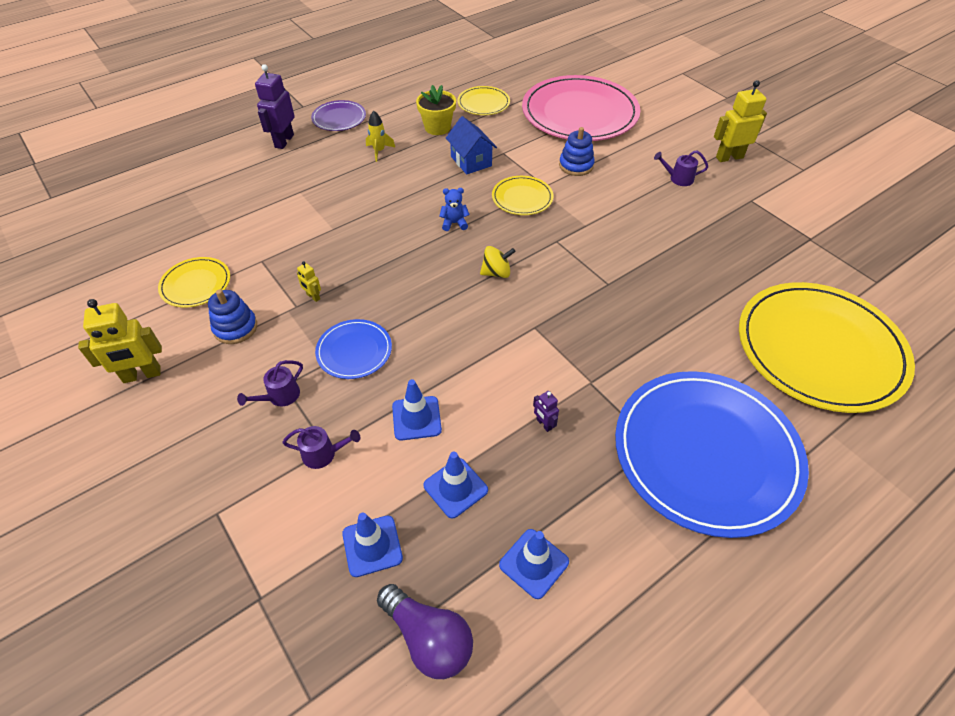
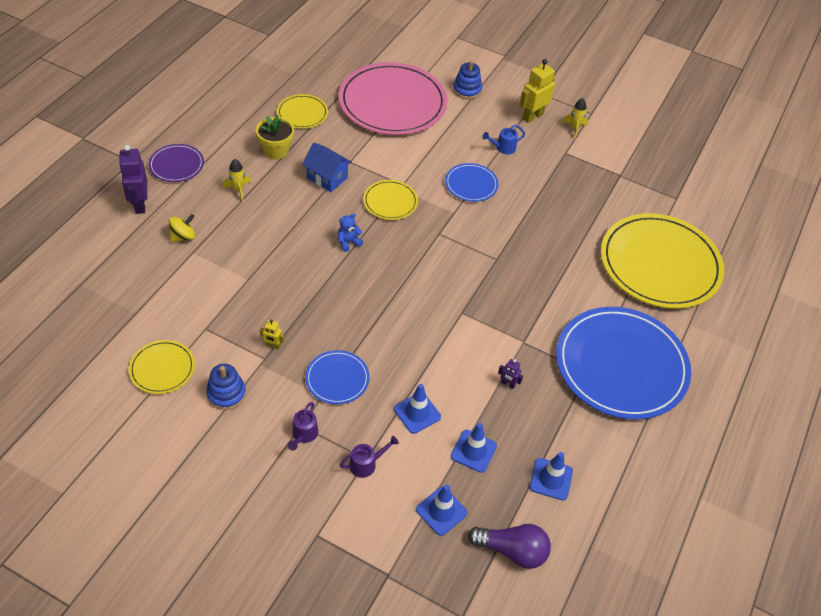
camera: 30 degrees left, 0 degrees up
yellow robot [78,299,162,383] -> none
yellow spinning top [480,246,516,278] -> yellow spinning top moved to [169,214,195,242]
blue stacking toy [559,127,595,176] -> blue stacking toy moved to [453,61,482,99]
purple watering can [654,151,708,186] -> blue watering can [483,124,525,154]
none -> blue plate [445,163,498,202]
none -> yellow rocket [562,98,588,139]

